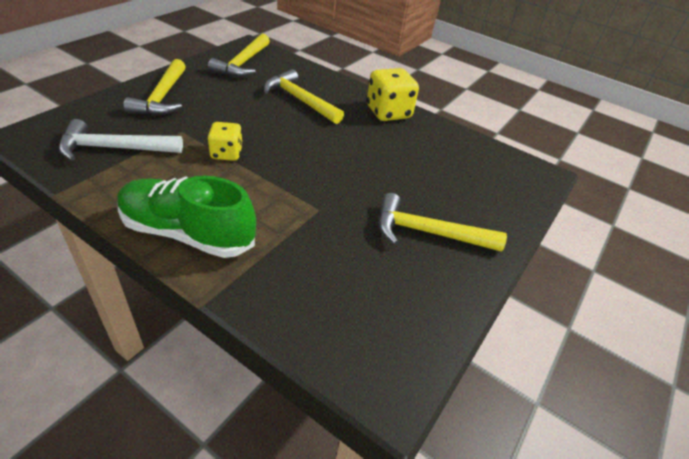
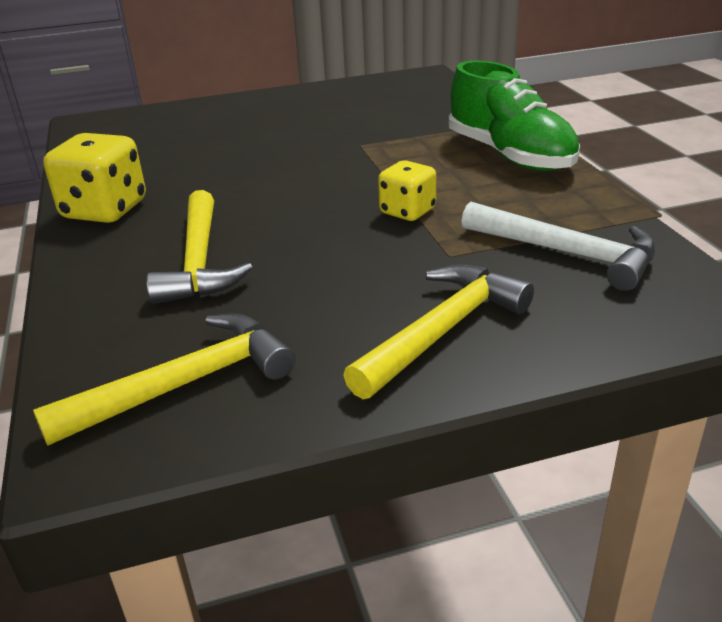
camera: 135 degrees left, 10 degrees down
yellow hammer [378,193,507,252] -> none

